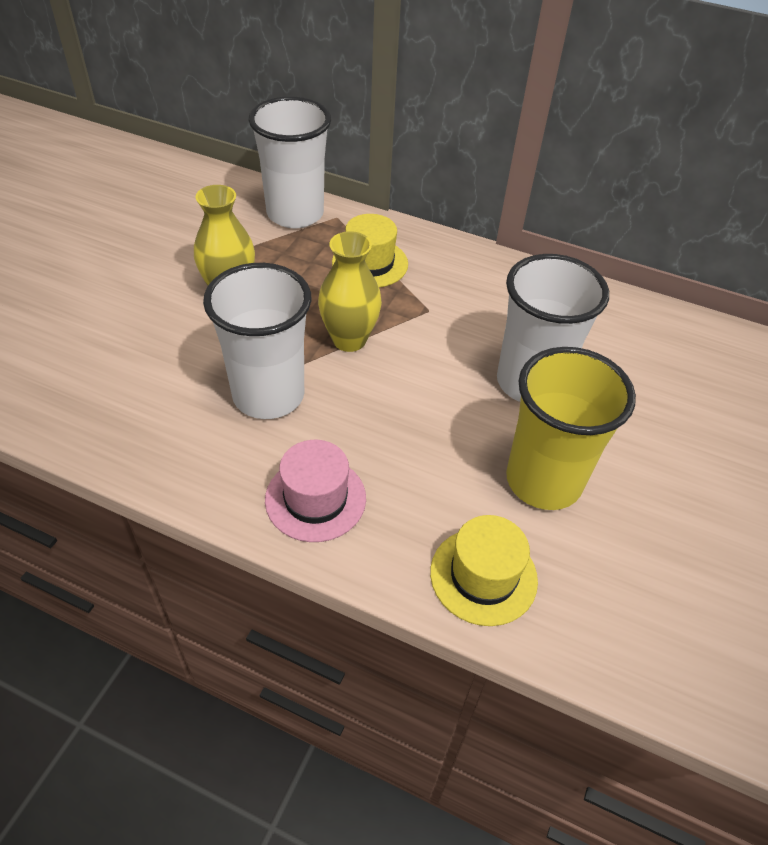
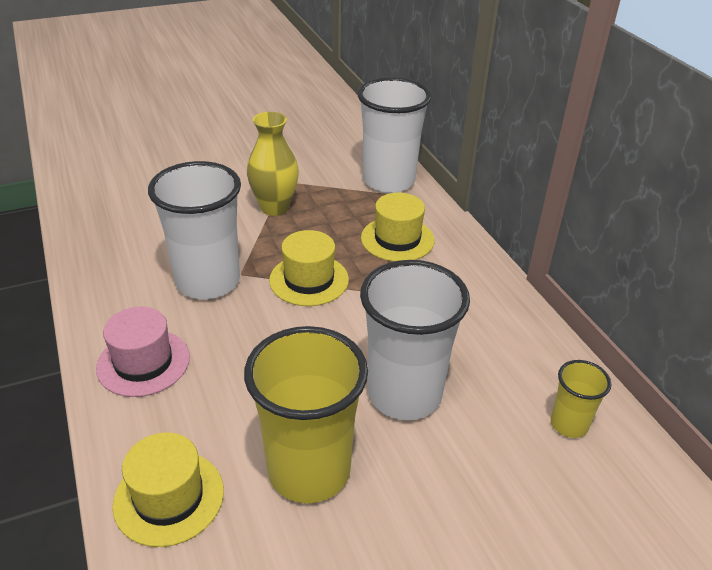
camera: 45 degrees right, 10 degrees down
yellow vase [318,231,382,352] -> yellow hat [269,230,349,306]
none -> yellow cup [551,360,612,438]

